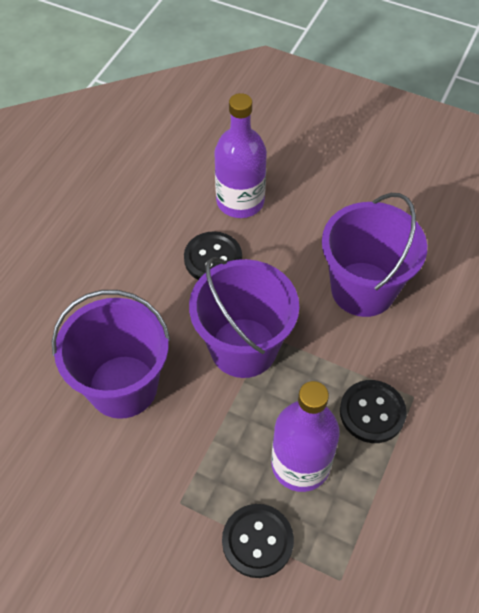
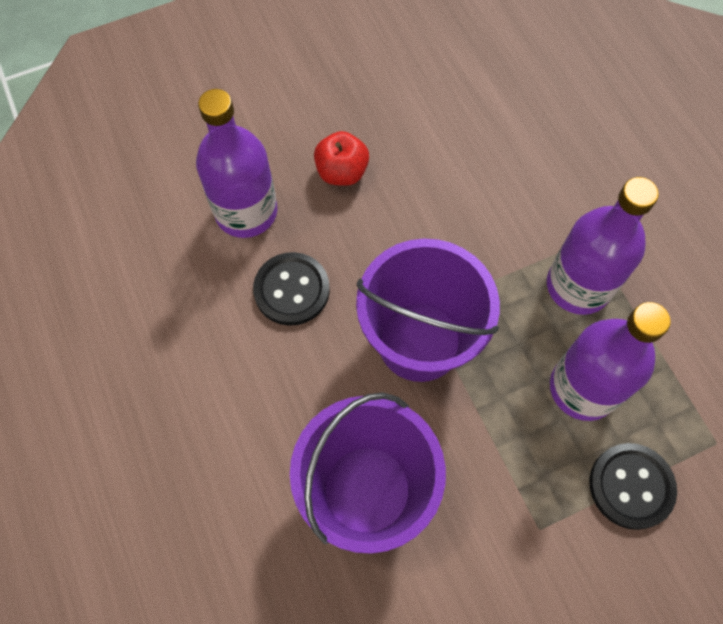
camera: 50 degrees left, 10 degrees up
purple bucket [322,193,427,317] -> none
black button [340,380,407,443] -> purple bottle [547,177,659,315]
none -> red apple [314,131,369,186]

